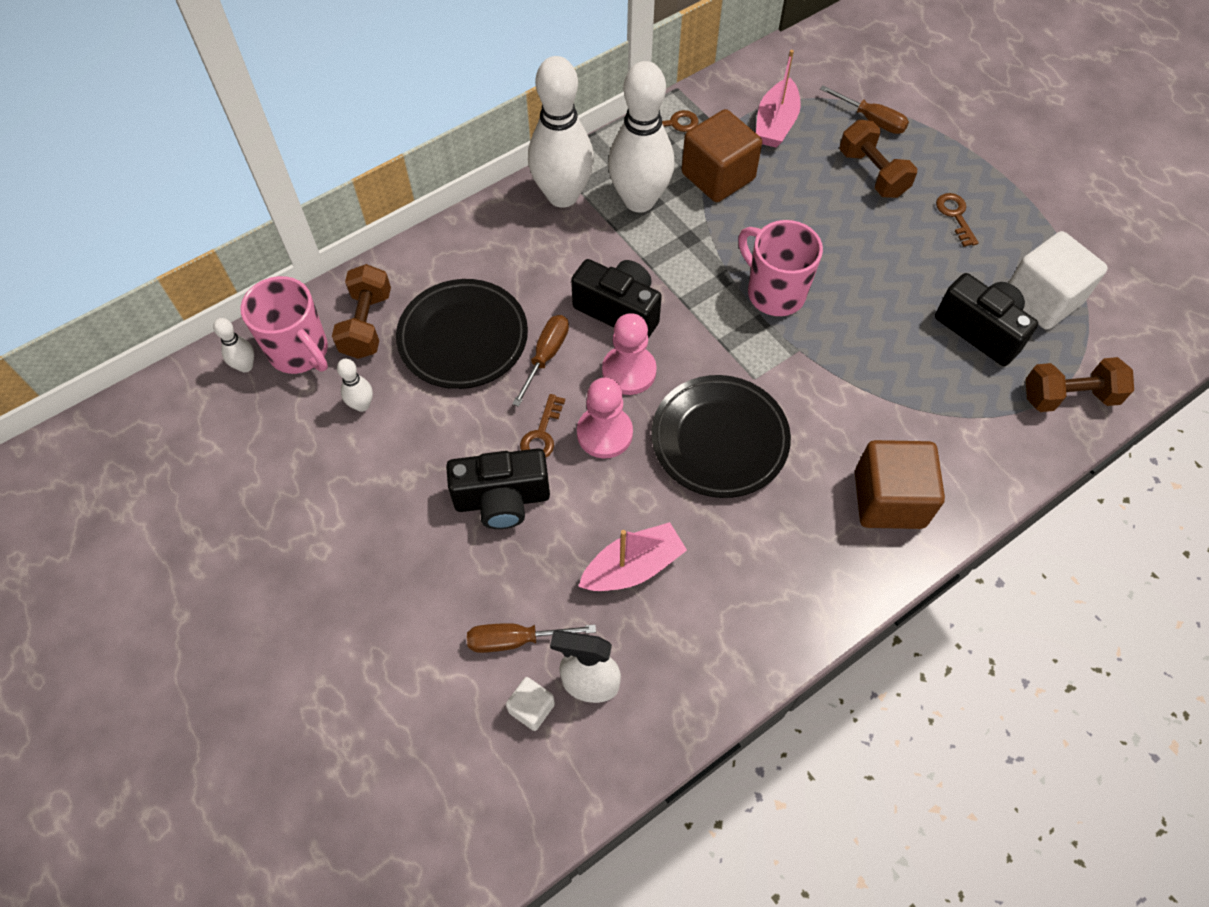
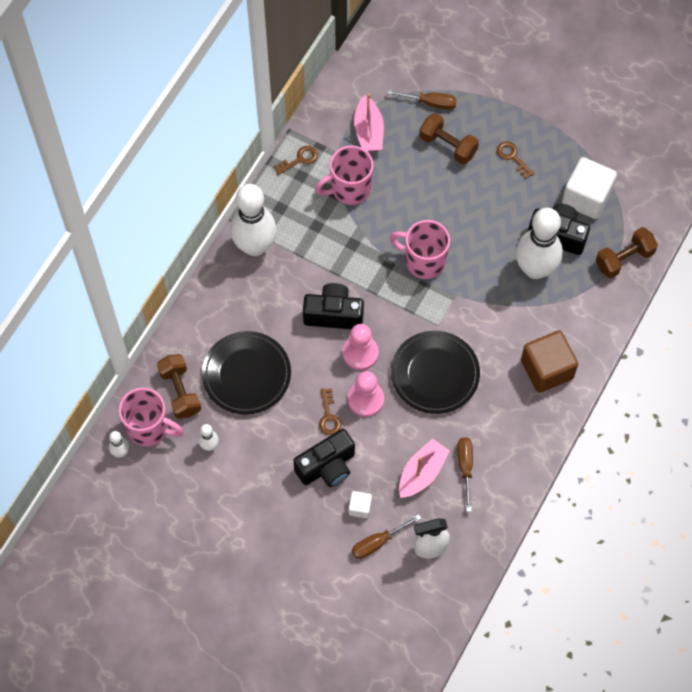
camera: 25 degrees left, 5 degrees up
white cube [506,677,555,731] -> white cube moved to [349,491,372,518]
brown screwdriver [512,315,569,407] -> brown screwdriver moved to [457,437,473,512]
white bowling pin [608,61,675,213] -> white bowling pin moved to [516,208,563,279]
brown cube [682,109,762,202] -> pink mug [315,146,374,205]

